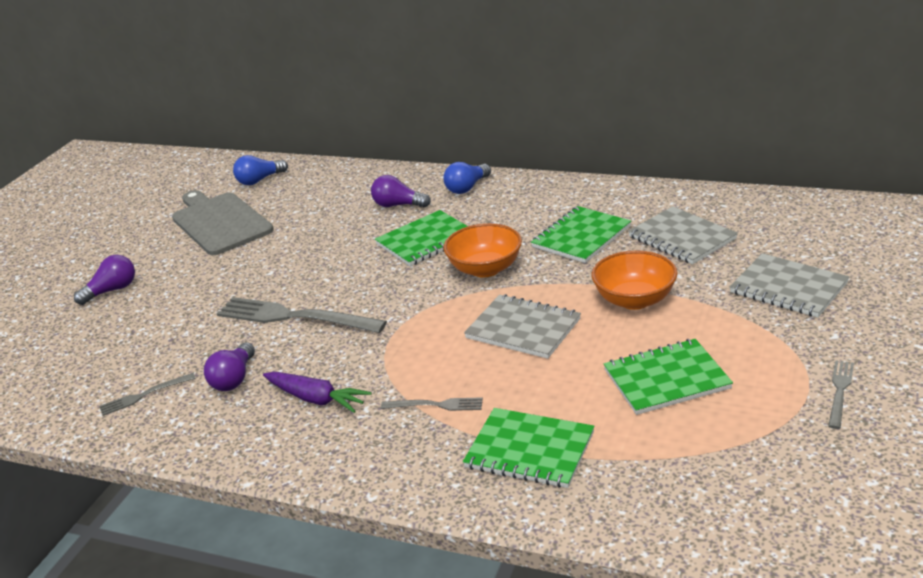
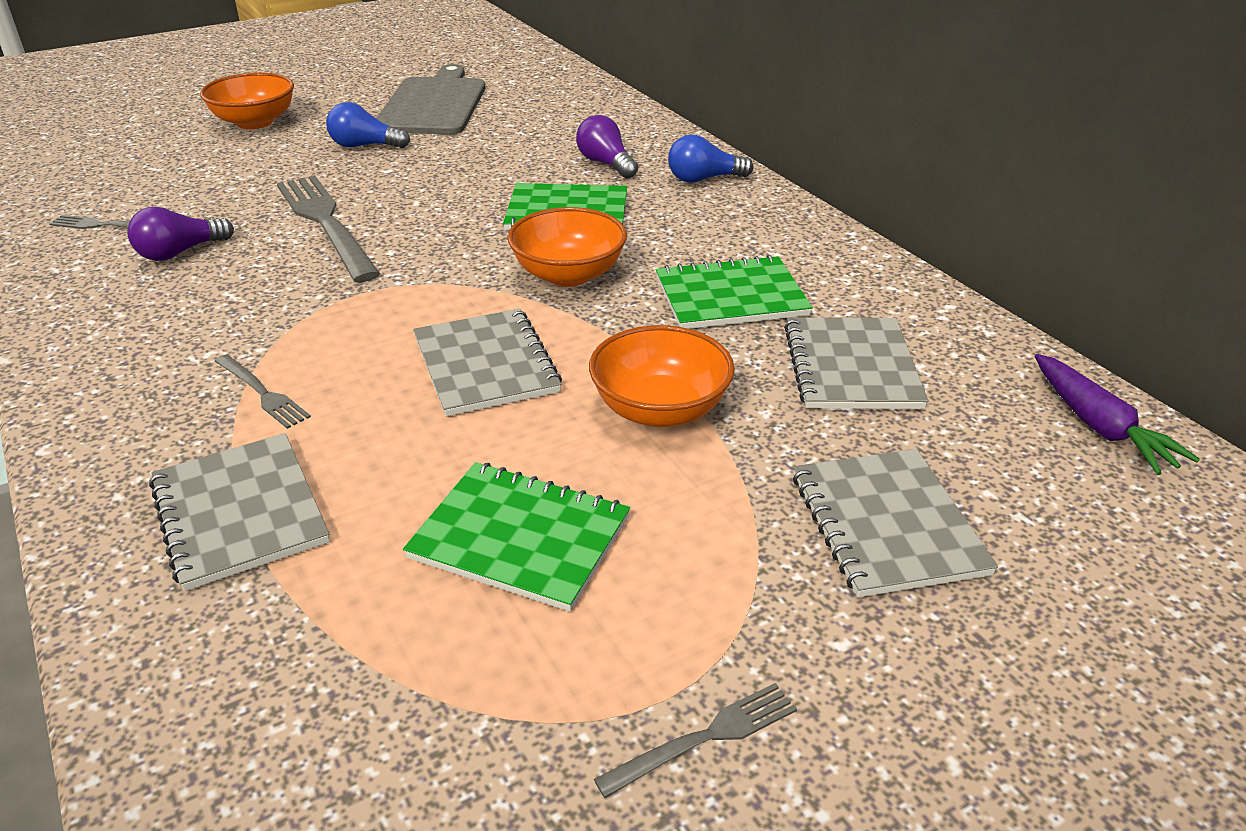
camera: 35 degrees right, 5 degrees up
purple light bulb [74,255,135,305] -> orange bowl [200,73,294,129]
blue light bulb [233,155,288,185] -> blue light bulb moved to [326,102,410,148]
purple carrot [263,372,372,413] -> purple carrot moved to [1035,354,1200,475]
green notebook [463,408,595,488] -> grey notebook [149,433,330,591]

